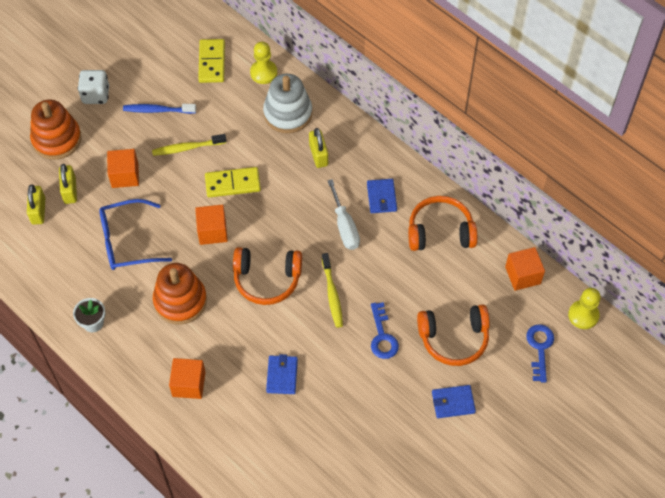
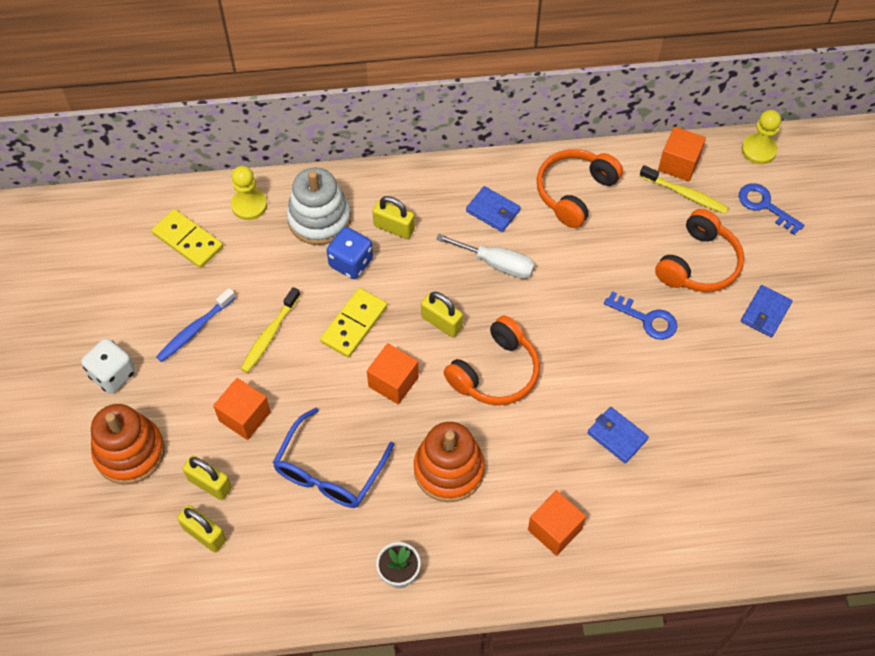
camera: 50 degrees left, 0 degrees up
yellow toothbrush [322,253,343,328] -> yellow toothbrush moved to [640,165,728,214]
none -> blue dice [327,227,373,279]
none -> yellow padlock [421,291,463,337]

